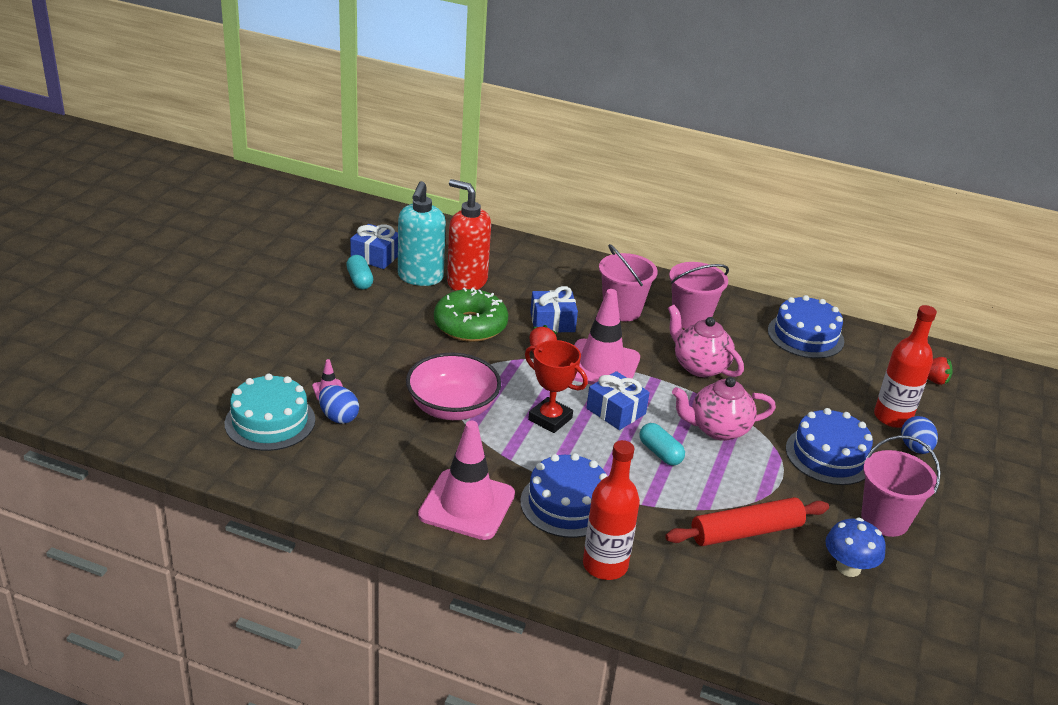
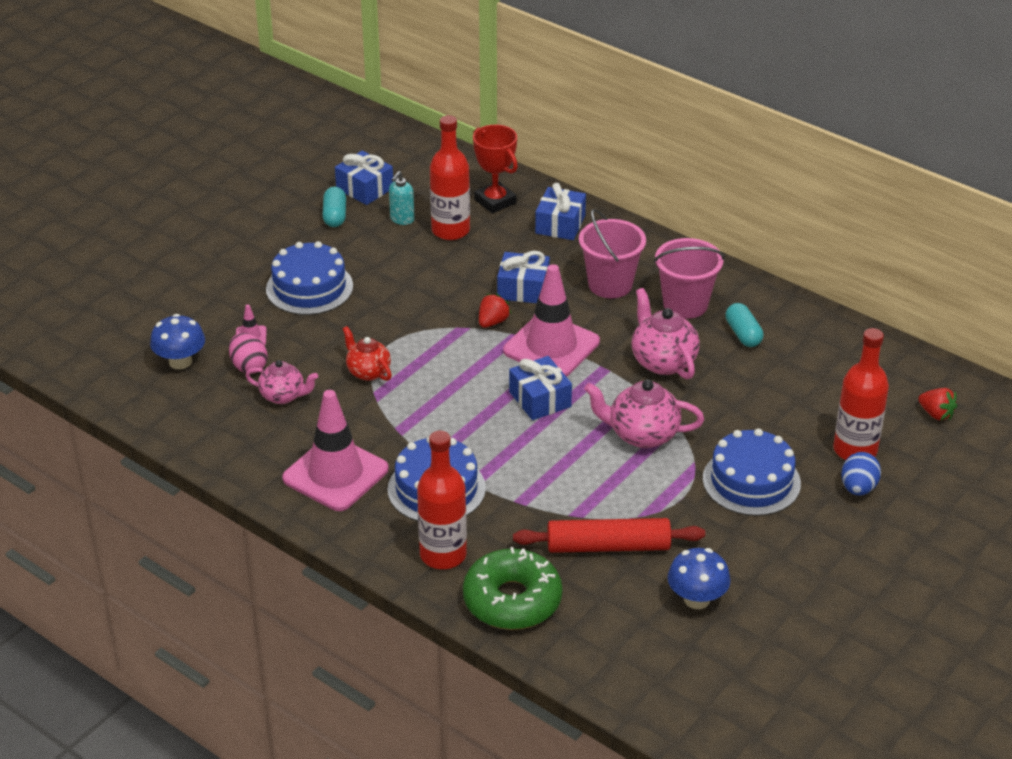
camera: 20 degrees right, 5 degrees up
turquoise cake [225,374,315,451] -> blue mushroom [150,314,205,369]
blue egg [319,385,359,424] -> pink egg [229,333,268,374]
turquoise soap dispenser [398,181,446,286] -> turquoise soap dispenser [389,171,414,225], size x0.49
pink bowl [406,353,501,420] -> red teapot [343,326,392,381]
green donut [434,287,508,342] -> green donut moved to [463,547,563,630]
red soap dispenser [447,179,491,291] -> red bottle [430,115,470,240]
red trophy [525,340,588,433] -> red trophy moved to [473,125,518,214]
turquoise capsule [640,423,685,466] -> turquoise capsule moved to [725,303,764,347]
blue cake [768,295,844,358] -> blue cake moved to [266,241,353,315]
pink bucket [861,436,941,537] -> none
none -> pink teapot [245,360,318,404]
none -> blue gift [535,183,586,240]

